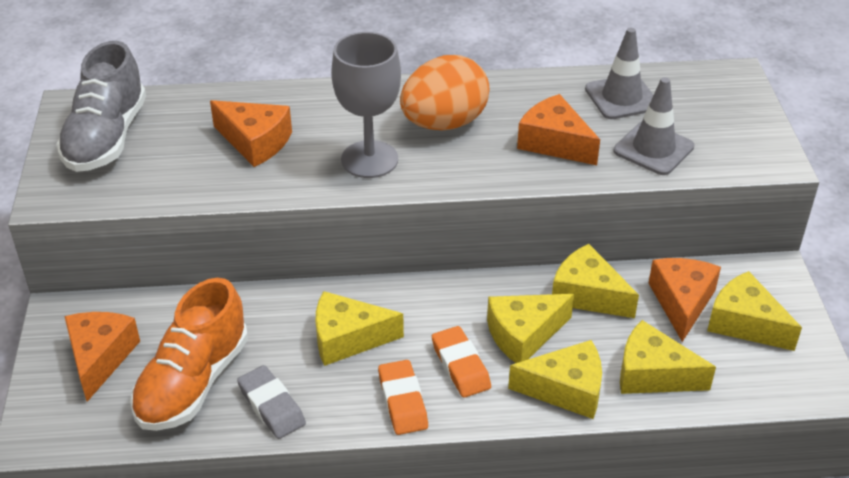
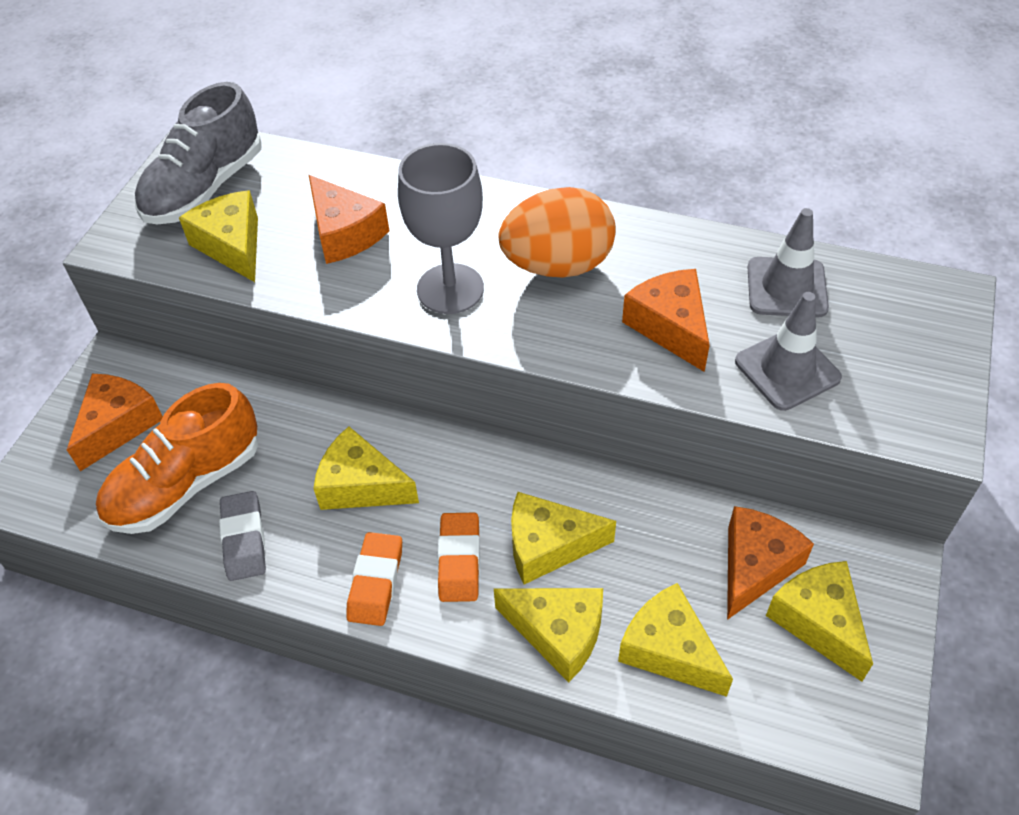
camera: 25 degrees right, 10 degrees up
yellow cheese [552,244,639,318] -> yellow cheese moved to [179,190,258,282]

